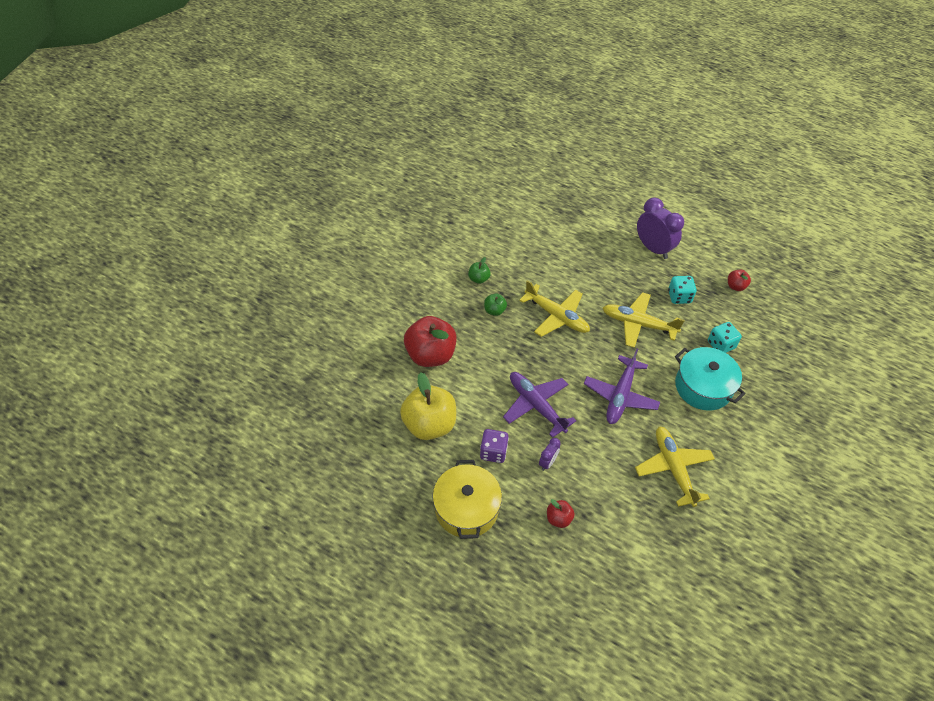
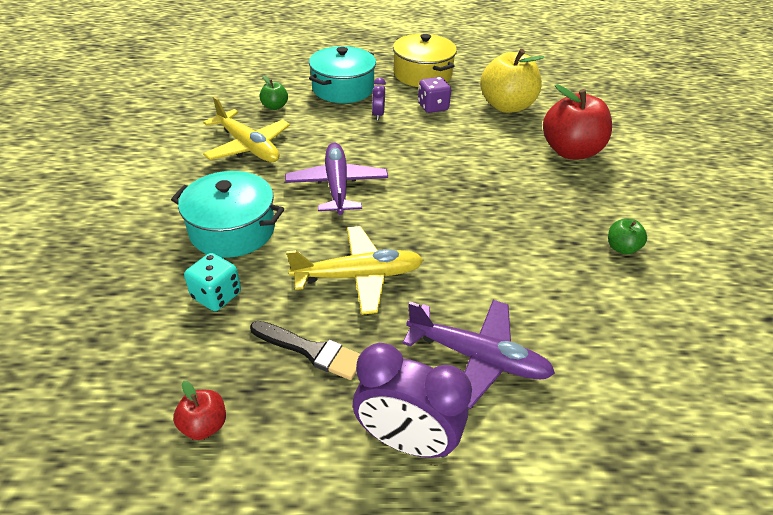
camera: 150 degrees right, 10 degrees down
green apple [484,293,507,316] -> green apple moved to [260,76,288,110]
purple plane [503,372,576,438] -> purple plane moved to [403,300,555,409]
yellow plane [519,280,590,337] -> none
red apple [547,499,575,528] -> turquoise pot [309,46,376,103]
turquoise dice [668,276,697,304] -> black brush [250,321,360,380]

